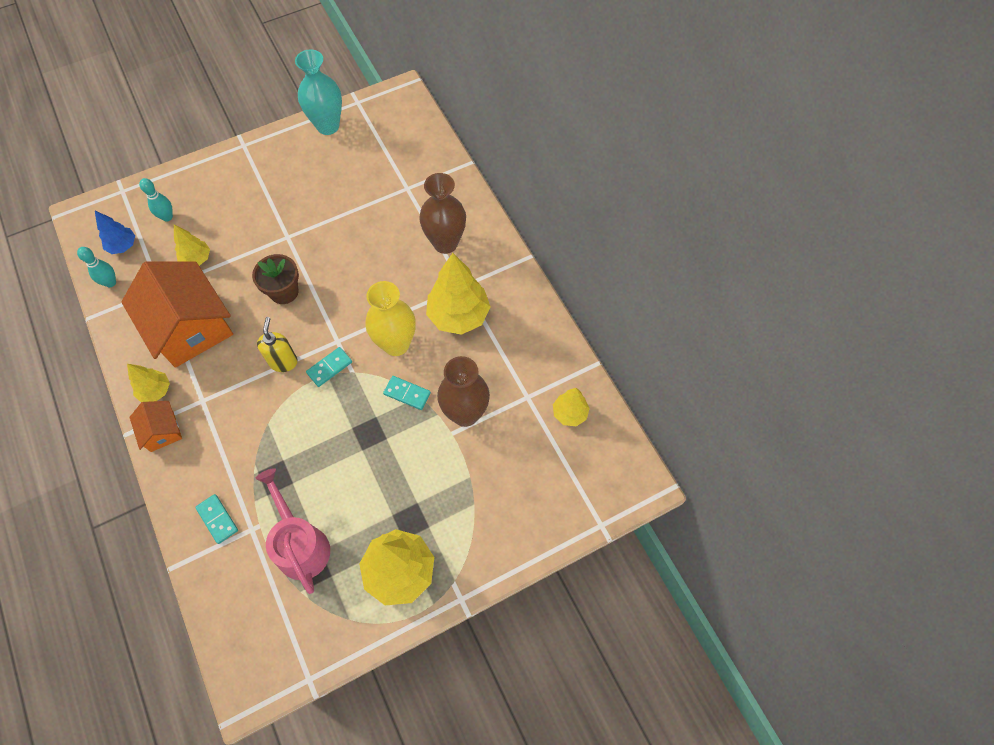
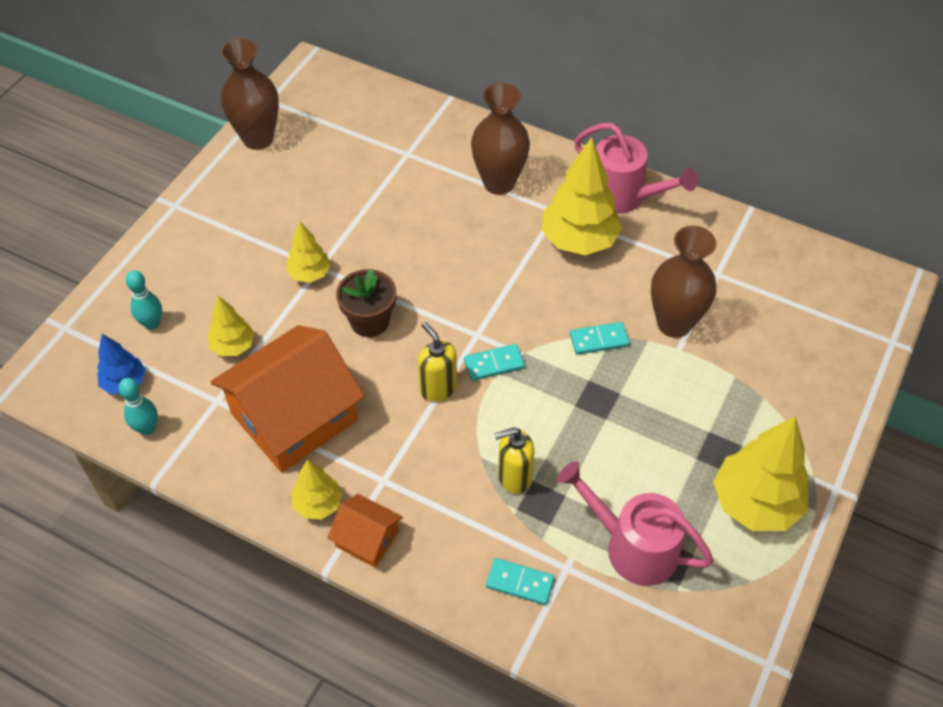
camera: 35 degrees left, 10 degrees down
orange house [121,262,233,368] -> orange house turned 60 degrees counterclockwise [211,325,365,472]
turquoise vase [295,49,342,135] -> brown vase [221,38,279,150]
turquoise domino [306,347,352,387] -> turquoise domino turned 60 degrees clockwise [464,344,525,381]
yellow vase [365,281,416,356] -> none
yellow tree [553,388,590,426] -> yellow tree moved to [286,222,331,283]
none -> yellow soap dispenser [494,427,534,494]
none -> pink watering can [574,123,697,214]

